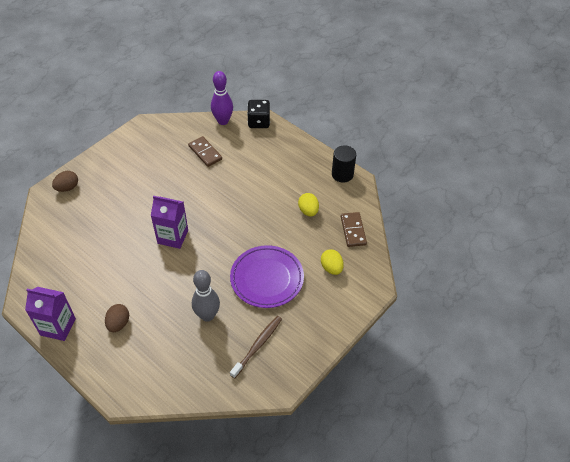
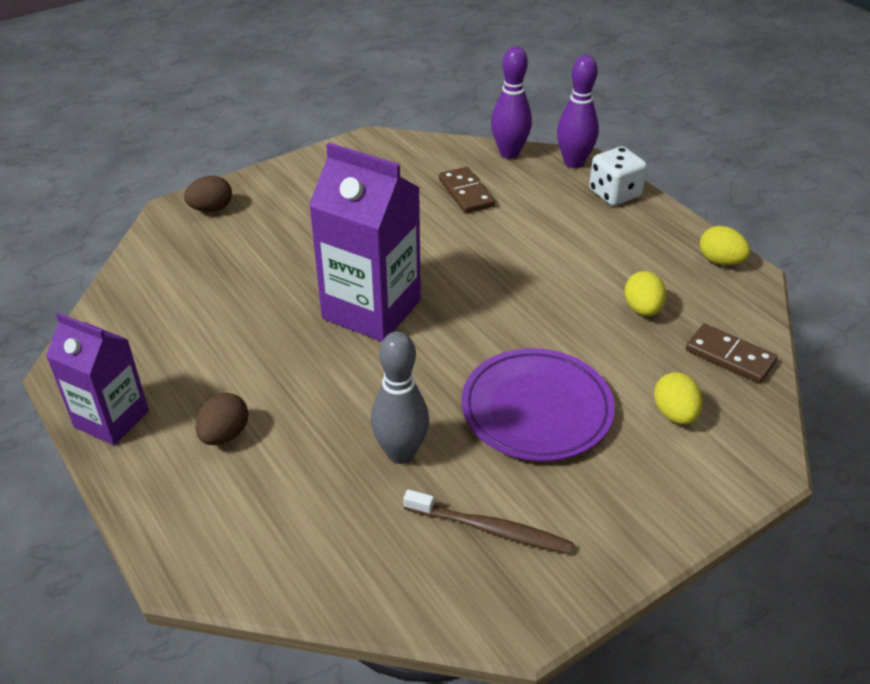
camera: 15 degrees right, 10 degrees down
purple carton [151,196,188,249] -> purple carton [309,143,421,342], size x1.56
brown toothbrush [230,316,282,379] -> brown toothbrush turned 60 degrees clockwise [403,489,573,554]
black dice [247,100,270,128] -> purple bowling pin [557,55,599,168]
black cylinder [332,145,356,183] -> yellow egg [700,226,750,265]
brown domino [341,212,367,247] -> brown domino turned 60 degrees counterclockwise [686,324,778,383]
none -> white dice [589,146,647,206]

